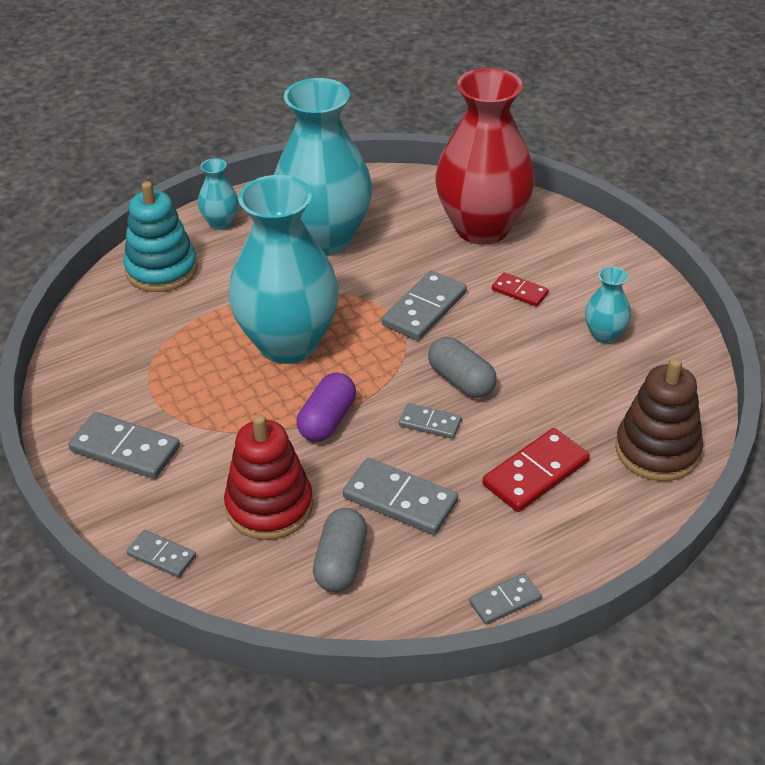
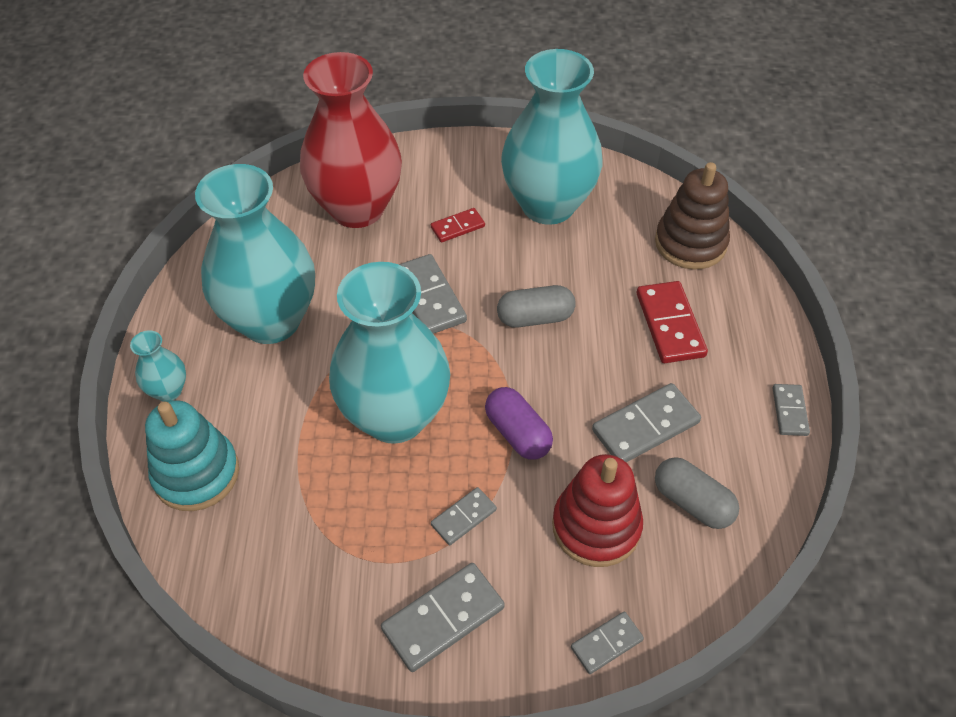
camera: 60 degrees left, 10 degrees up
grey domino [399,403,462,439] -> grey domino moved to [431,487,497,545]
turquoise vase [585,267,631,343] -> turquoise vase [501,49,603,225], size x2.35

